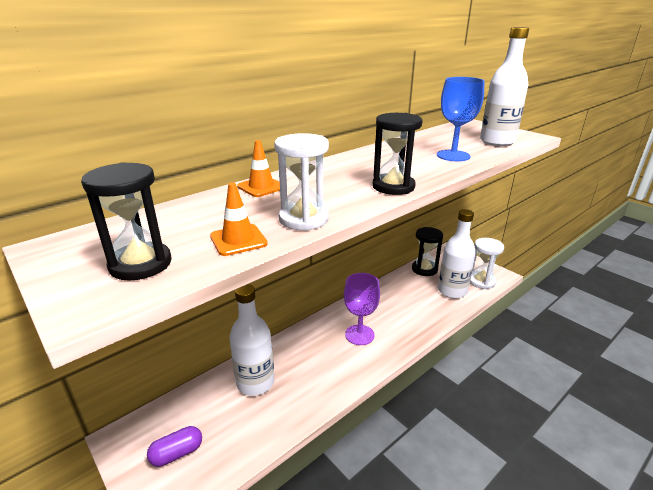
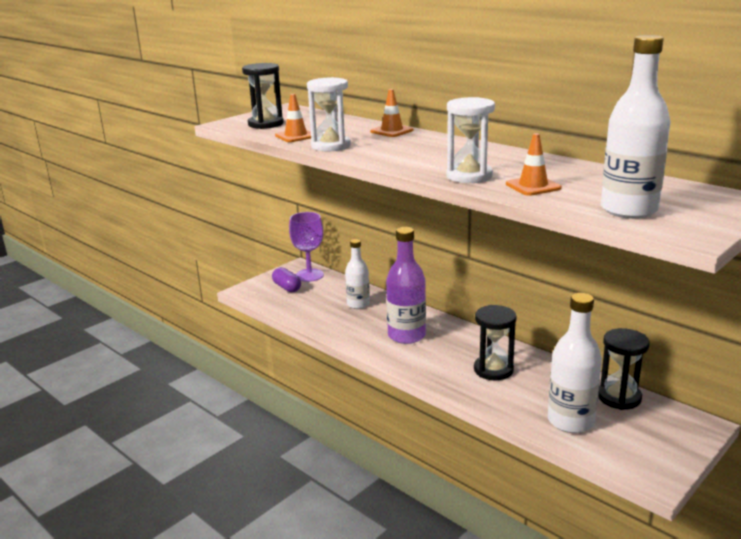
camera: 85 degrees right, 5 degrees down
white bottle [229,284,274,396] -> white bottle [345,239,370,309], size x0.66
purple goblet [344,273,380,345] -> purple goblet moved to [289,212,324,282]
black hourglass [373,113,423,195] -> black hourglass moved to [474,305,517,380]
blue goblet [437,77,485,161] -> orange traffic cone [506,133,562,196]
white hourglass [470,238,504,289] -> white hourglass moved to [446,97,495,183]
none -> purple bottle [386,227,426,344]

